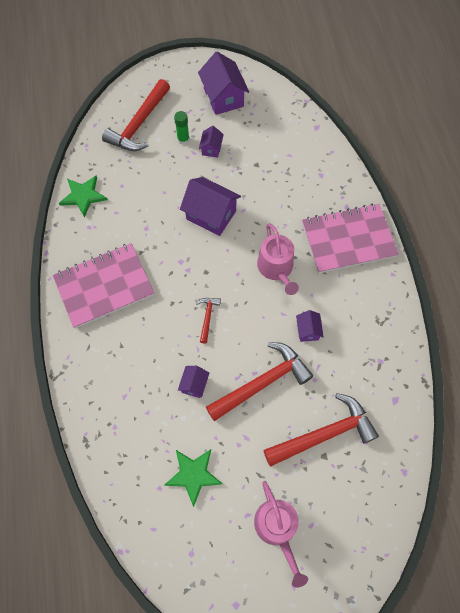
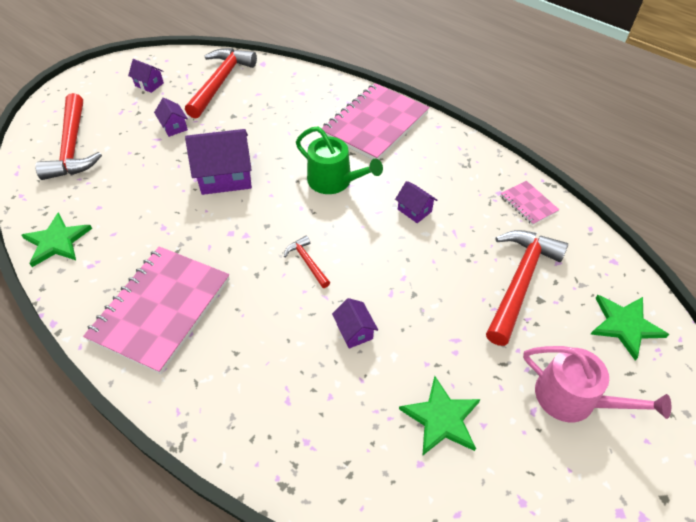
camera: 40 degrees left, 15 degrees down
green glue stick [174,111,189,145] -> none
purple house [198,52,249,115] -> purple house [128,59,164,93], size x0.52
red hammer [206,342,313,421] -> red hammer moved to [185,48,257,119]
pink watering can [257,223,299,295] -> green watering can [296,127,383,194]
none -> pink notebook [501,181,559,225]
none -> green star [590,295,669,360]

